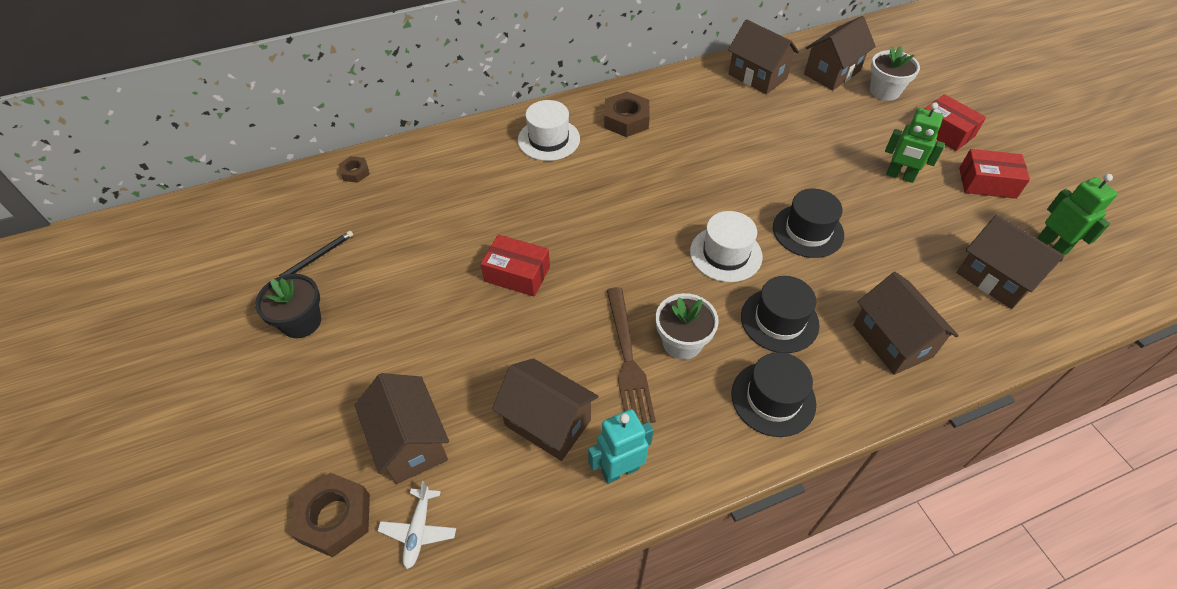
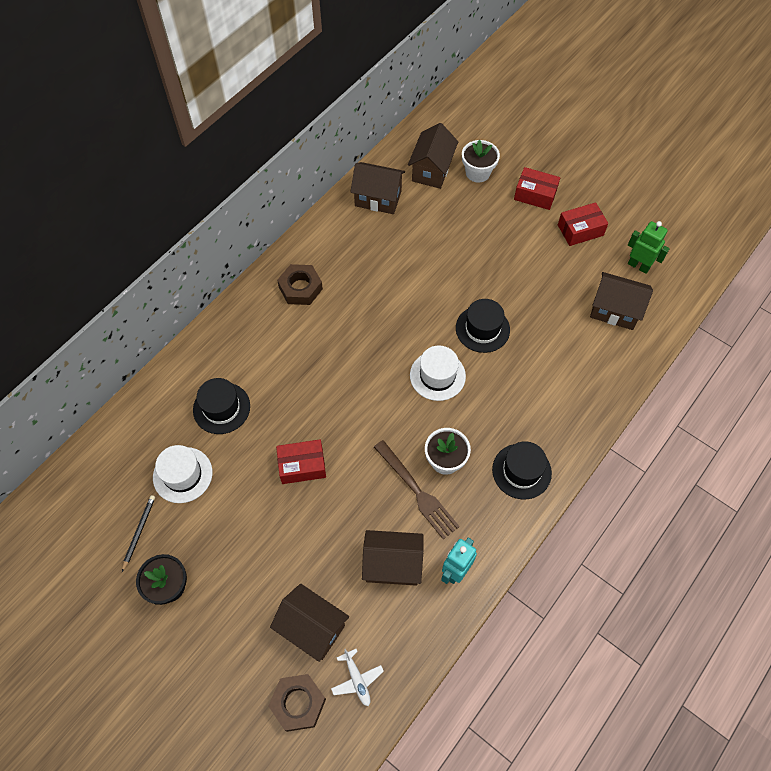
camera: 30 degrees left, 10 degrees up
brown nut [339,156,370,183] -> none
white hat [518,100,580,161] -> white hat moved to [153,445,213,503]
black hat [741,276,820,353] -> black hat moved to [193,378,250,434]
brown house [853,272,959,375] -> none
green robot [885,102,945,183] -> none

